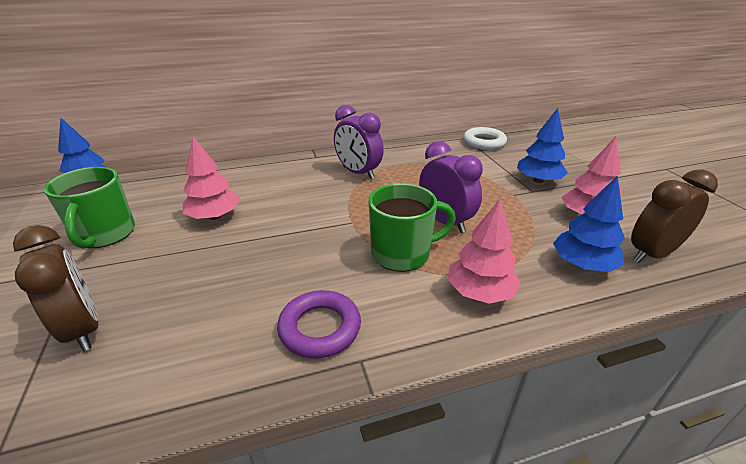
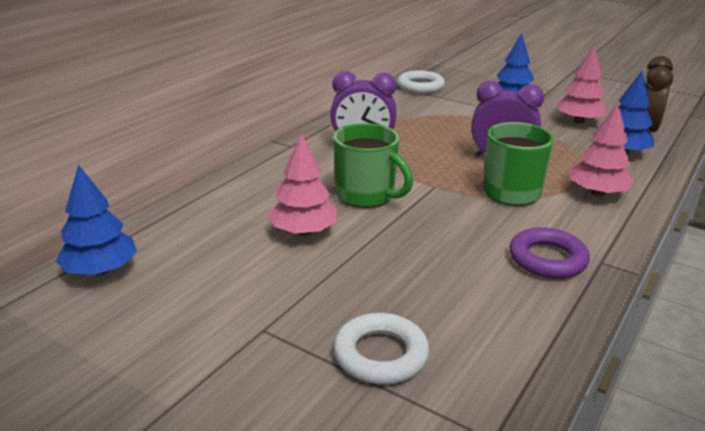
camera: 40 degrees left, 5 degrees down
brown clock [13,225,98,351] -> white ring [333,313,429,385]
green mug [44,167,135,249] -> green mug moved to [333,123,413,208]

